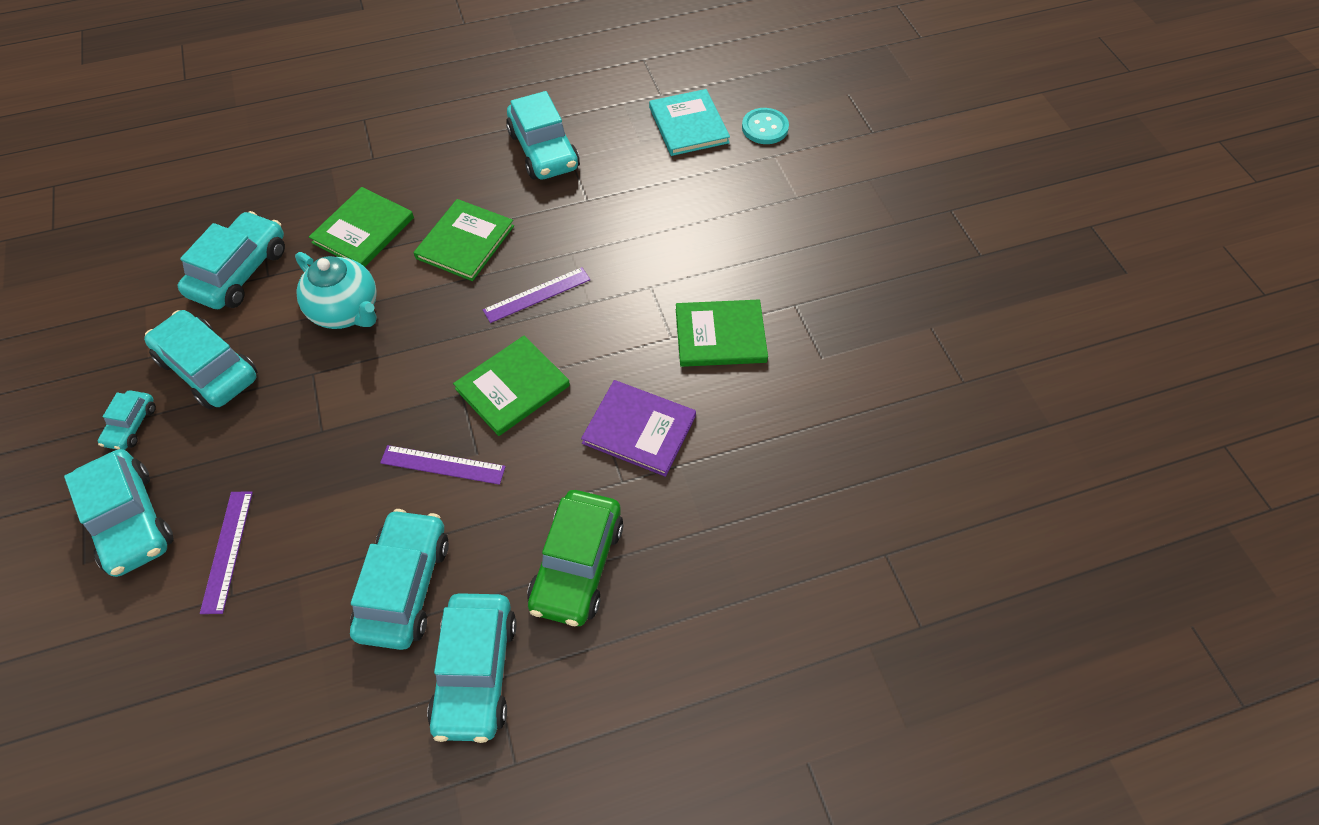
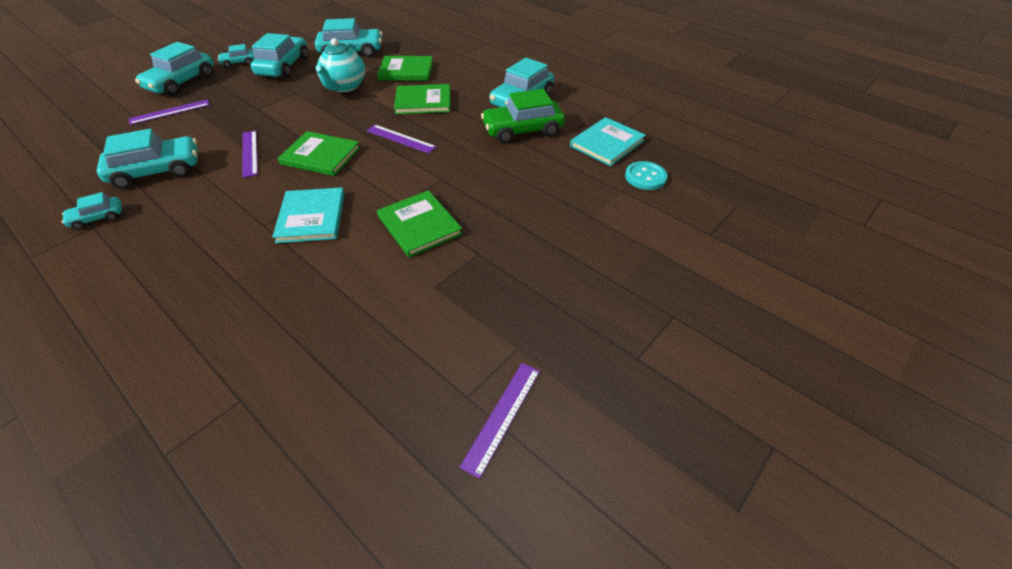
camera: 60 degrees right, 10 degrees down
turquoise car [427,593,517,743] -> turquoise car [61,192,122,230], size x0.52
green car [527,490,623,626] -> green car moved to [481,89,565,144]
purple book [581,380,696,477] -> turquoise book [272,187,345,243]
none -> purple ruler [460,363,540,479]

